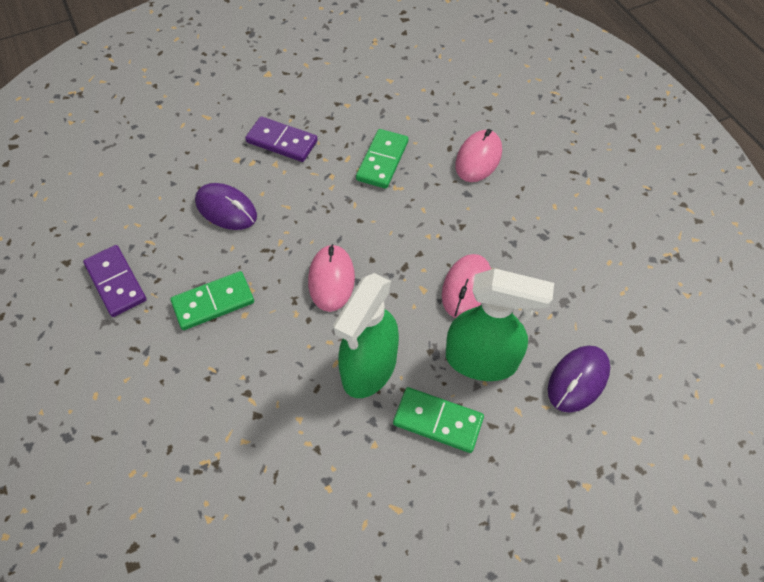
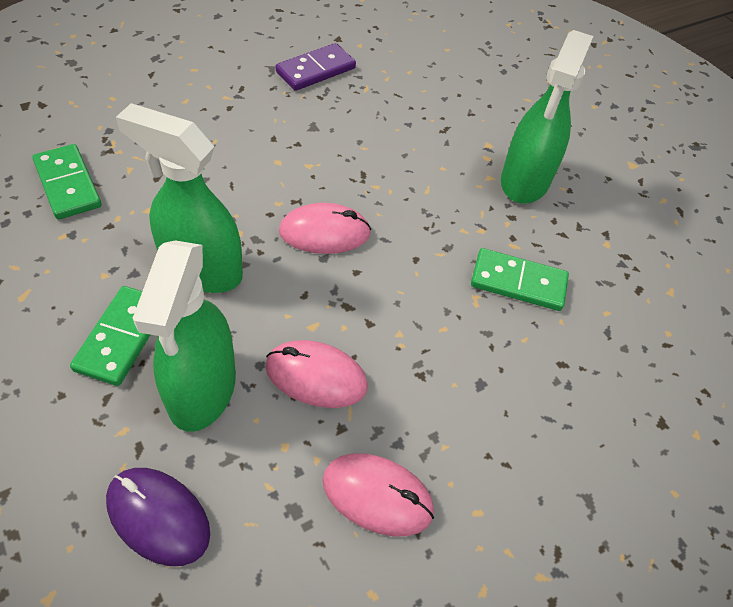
camera: 80 degrees right, 5 degrees down
green domino [170,271,254,330] -> green domino moved to [32,144,102,220]
purple mouse [195,183,257,230] -> none
purple domino [245,116,318,162] -> green spray bottle [501,30,593,203]
pink mouse [455,129,502,182] -> pink mouse moved to [322,454,434,536]

